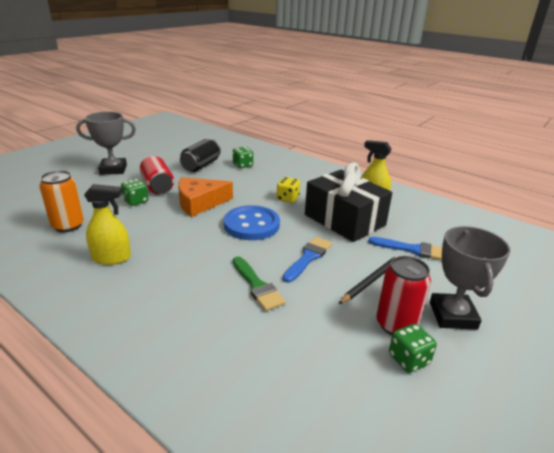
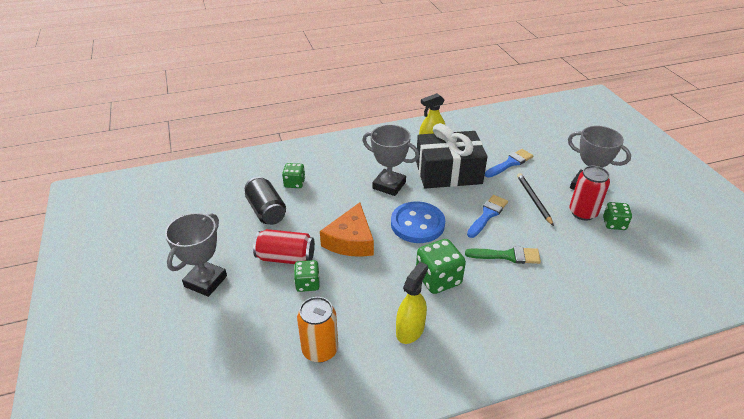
camera: 55 degrees left, 10 degrees up
yellow dice [277,177,300,203] -> grey trophy [362,125,419,196]
blue brush [283,237,332,283] -> blue brush turned 60 degrees clockwise [467,195,508,238]
none -> green dice [416,239,466,294]

